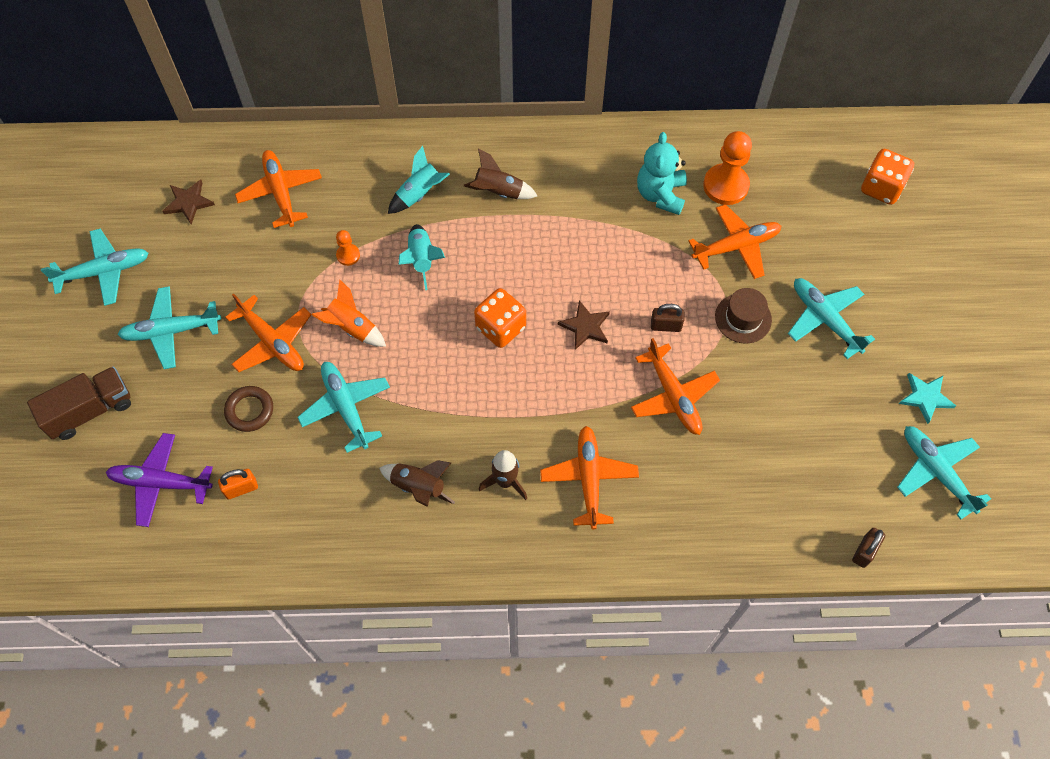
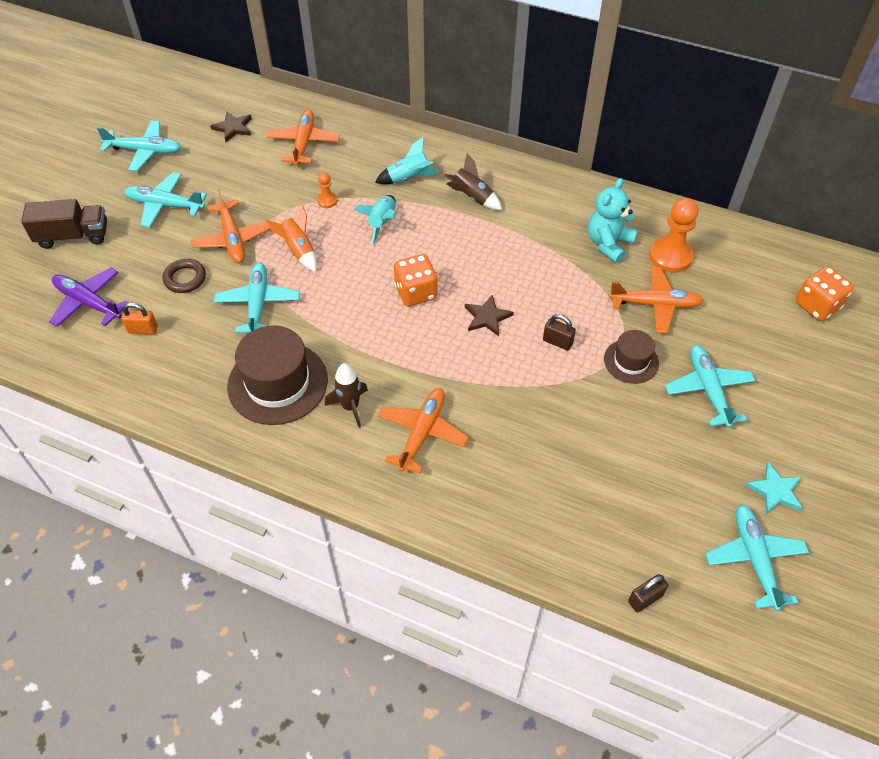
camera: 25 degrees right, 10 degrees down
brown rocket [379,460,455,507] -> brown hat [227,325,328,425]
orange plane [631,338,720,435] -> none

